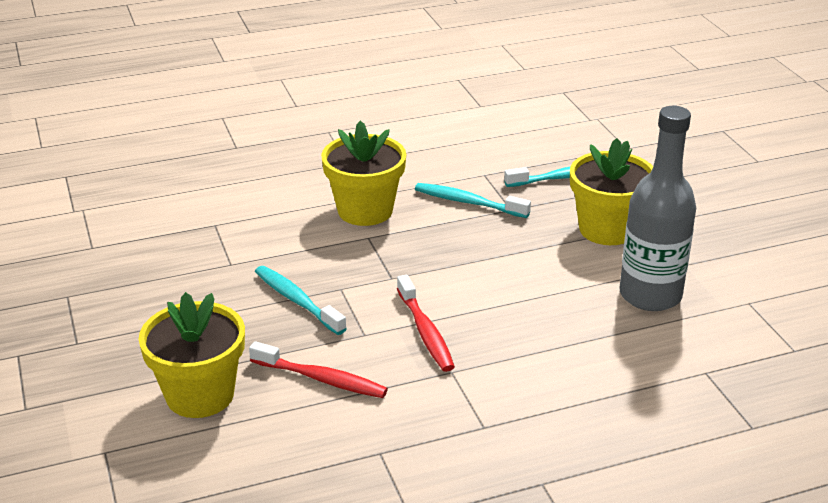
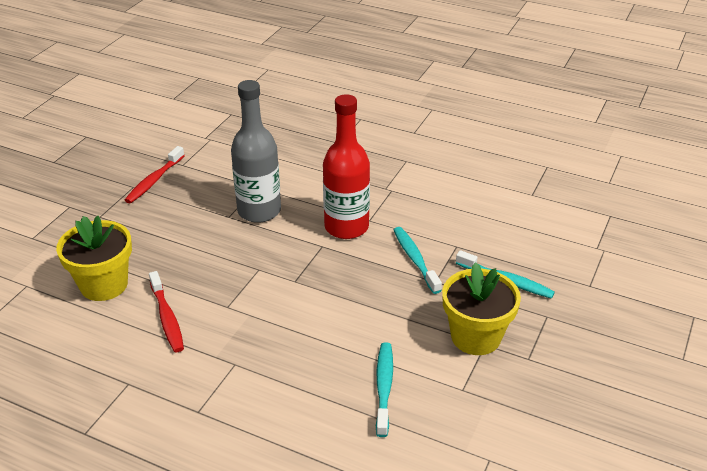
camera: 45 degrees right, 5 degrees up
turquoise toothbrush [255,266,347,335] -> turquoise toothbrush moved to [376,342,393,437]
yellow flower pot [321,121,406,226] -> red bottle [323,94,370,239]
red toothbrush [397,275,455,372] -> red toothbrush moved to [125,146,185,203]
grey bottle [619,106,696,311] -> grey bottle moved to [231,80,281,223]

